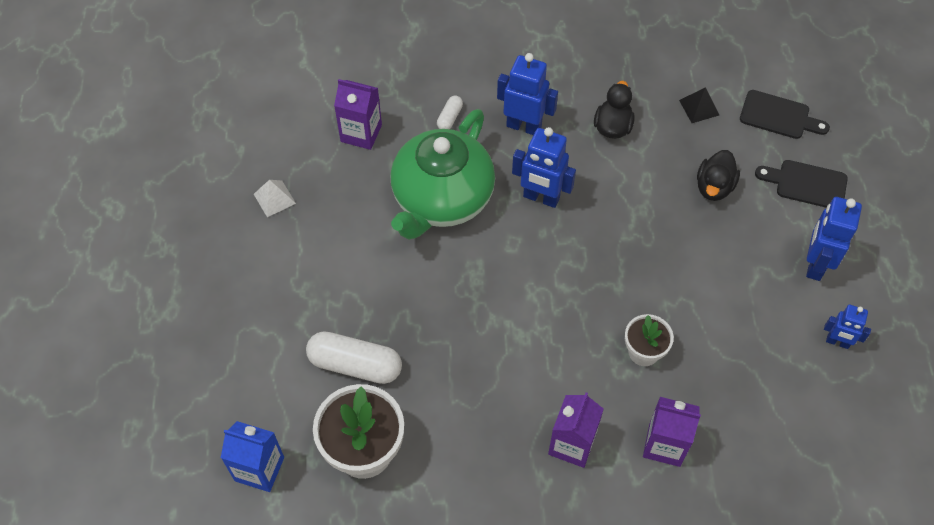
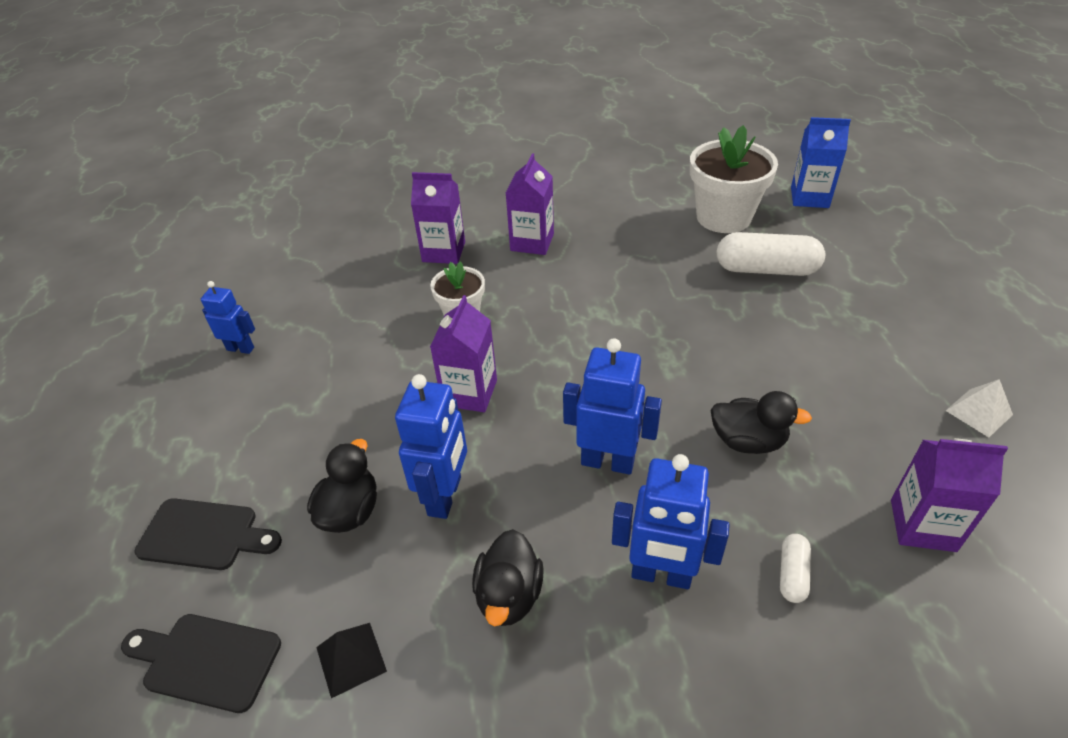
camera: 175 degrees right, 15 degrees down
green teapot [391,109,495,240] -> black duck [711,391,812,454]
blue robot [806,197,862,281] -> blue robot moved to [395,374,467,519]
none -> purple carton [430,295,497,412]

